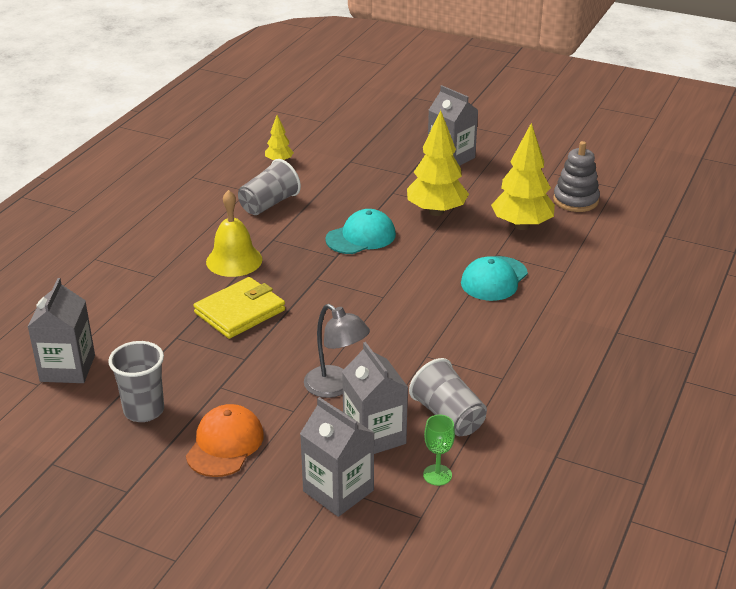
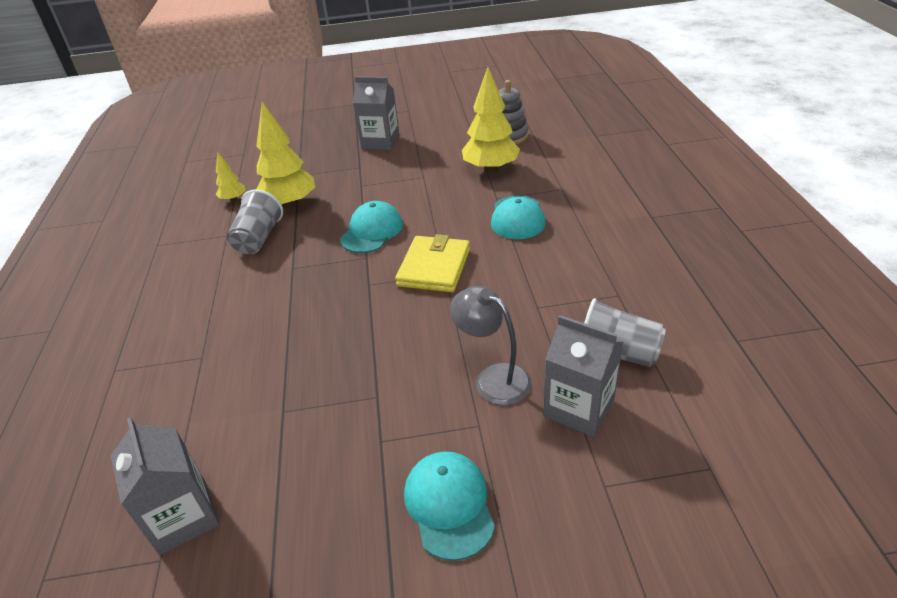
camera: 30 degrees left, 5 degrees up
grey cup [108,341,164,422] -> none
orange cap [186,404,264,477] -> turquoise cap [404,452,495,561]
yellow wallet [193,277,285,339] -> yellow wallet moved to [395,234,470,292]
yellow bell [206,190,262,277] -> none
grey carton [300,397,374,517] -> none
grey lamp [304,304,370,398] -> grey lamp turned 150 degrees counterclockwise [450,286,532,405]
yellow tree [407,110,469,216] -> yellow tree moved to [256,102,315,209]
green goblet [423,415,455,486] -> none

